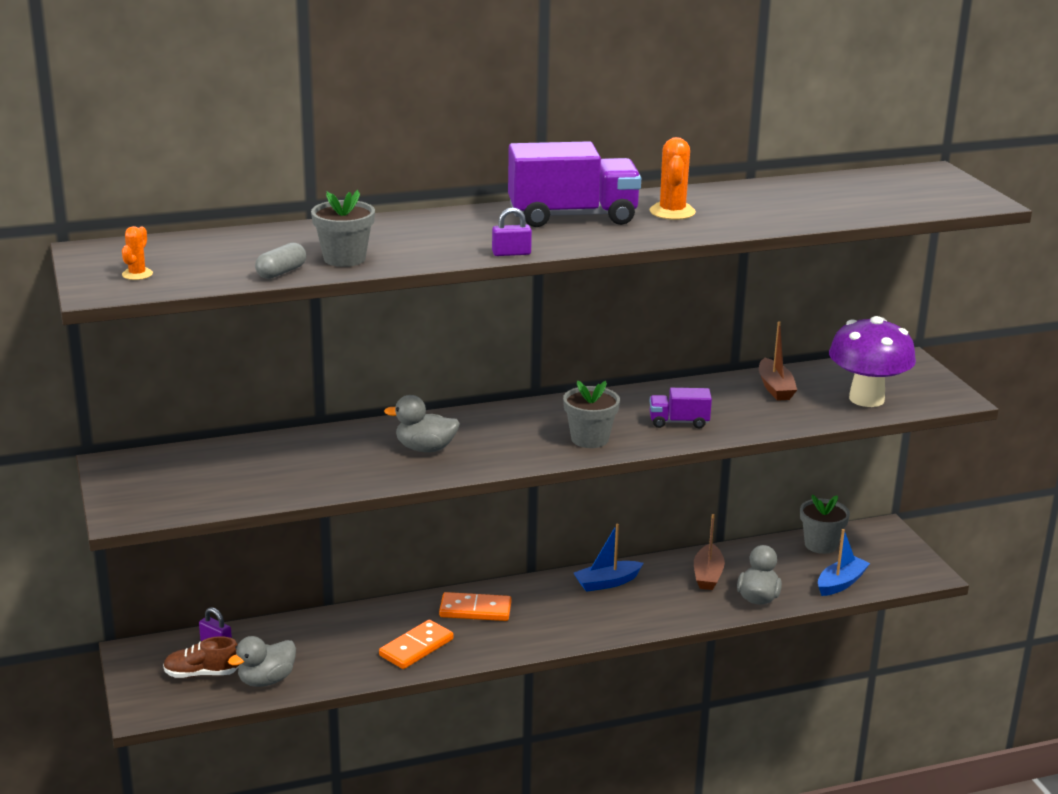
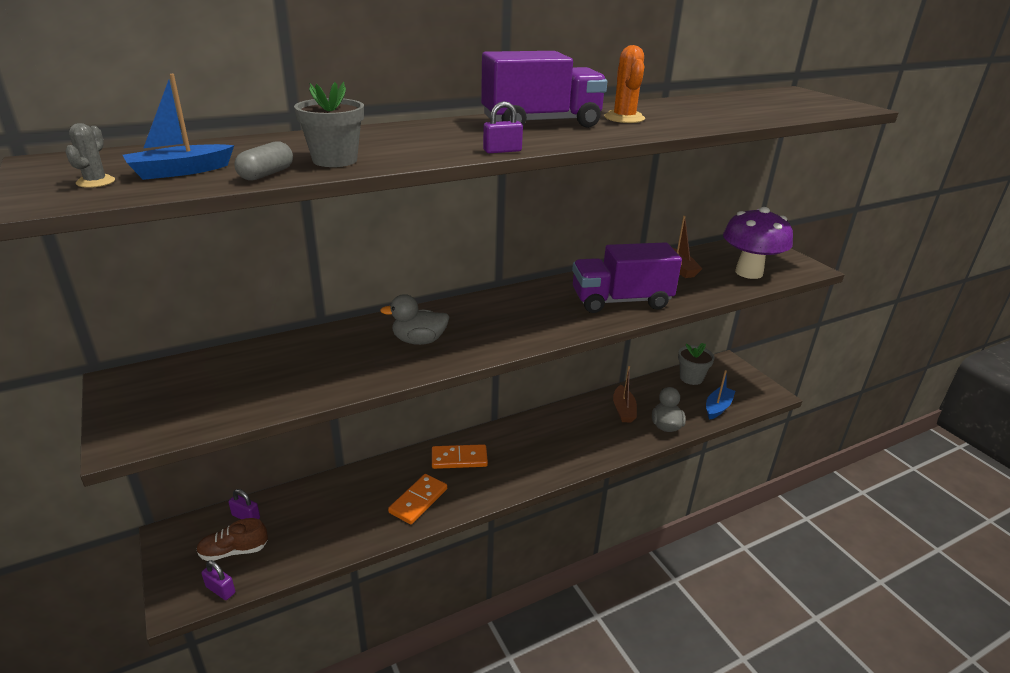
camera: 10 degrees left, 5 degrees up
orange cactus [122,226,153,280] -> grey cactus [65,123,115,188]
grey duck [228,636,296,687] -> none
grey flower pot [563,381,620,448] -> none
blue boat [574,524,643,592] -> blue boat moved to [123,74,234,180]
purple truck [650,388,712,428] -> purple truck [572,242,682,313], size x1.99
none -> purple padlock [201,560,235,600]

